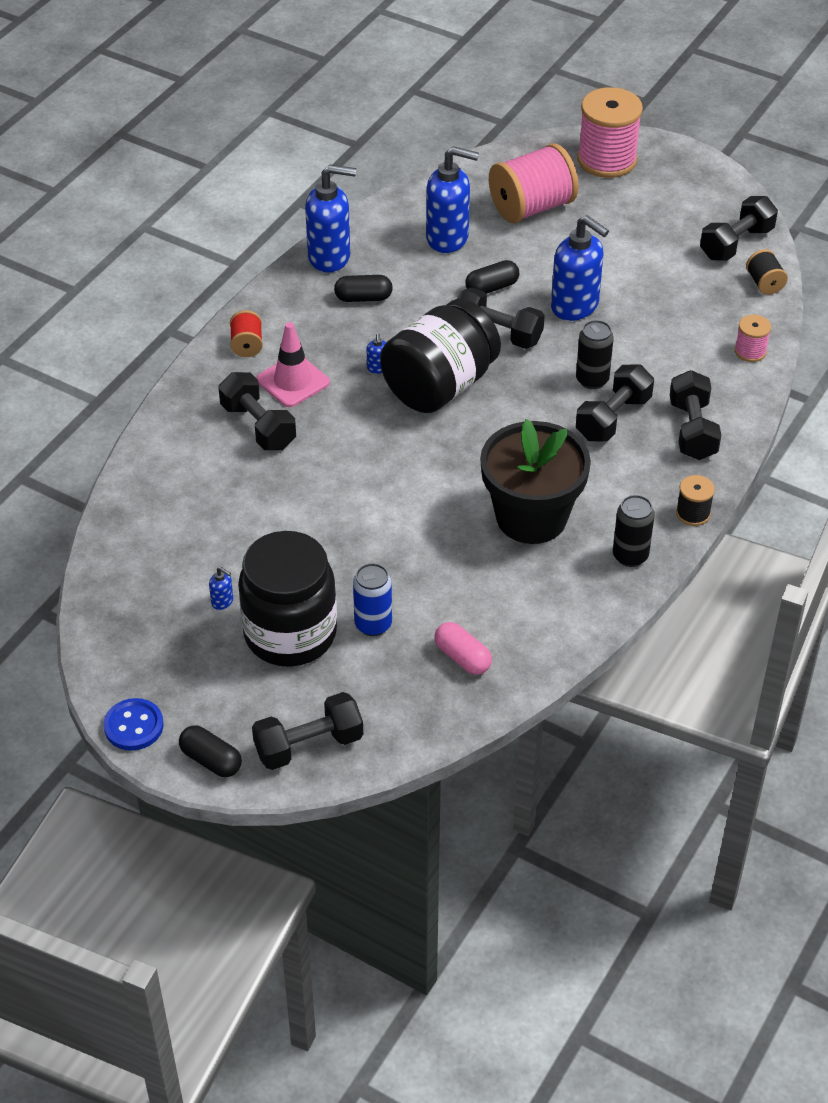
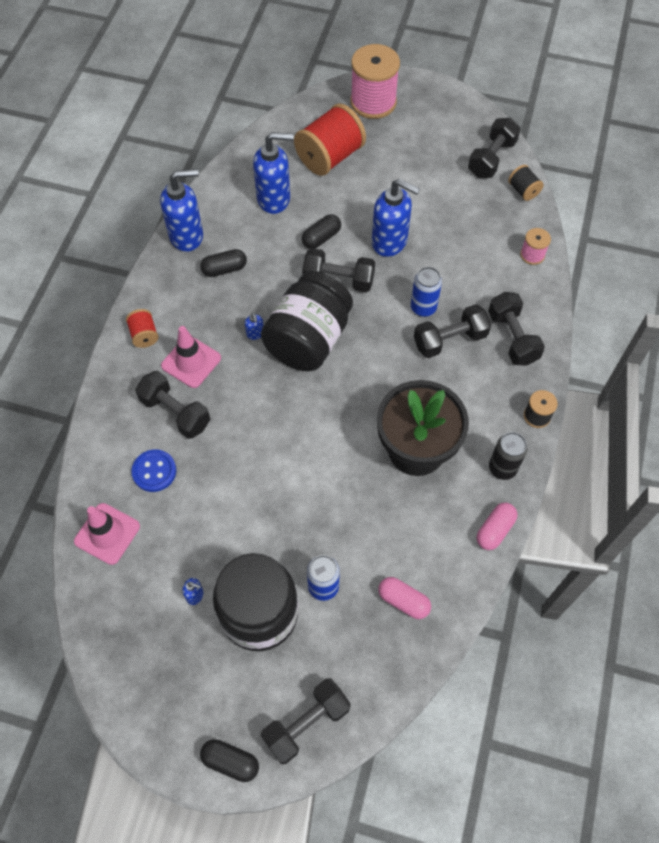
camera: 15 degrees left, 15 degrees up
blue button [103,698,164,751] -> blue button moved to [131,449,176,492]
pink spool [489,143,579,223] -> red spool [294,104,366,176]
black can [576,320,614,389] -> blue can [411,267,442,317]
black dumbbell [576,365,654,442] -> black dumbbell turned 45 degrees clockwise [414,304,491,358]
none -> pink traffic cone [74,503,140,565]
none -> pink capsule [477,503,517,550]

